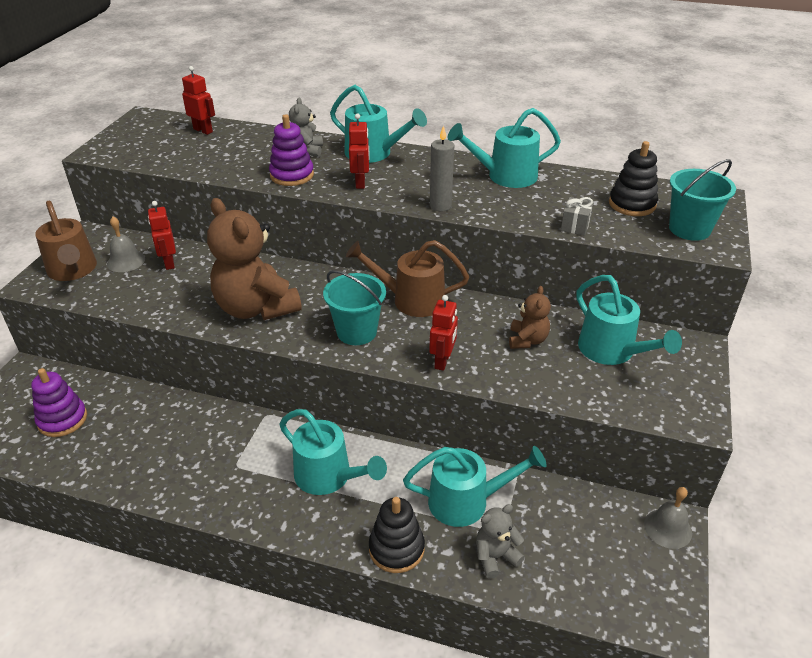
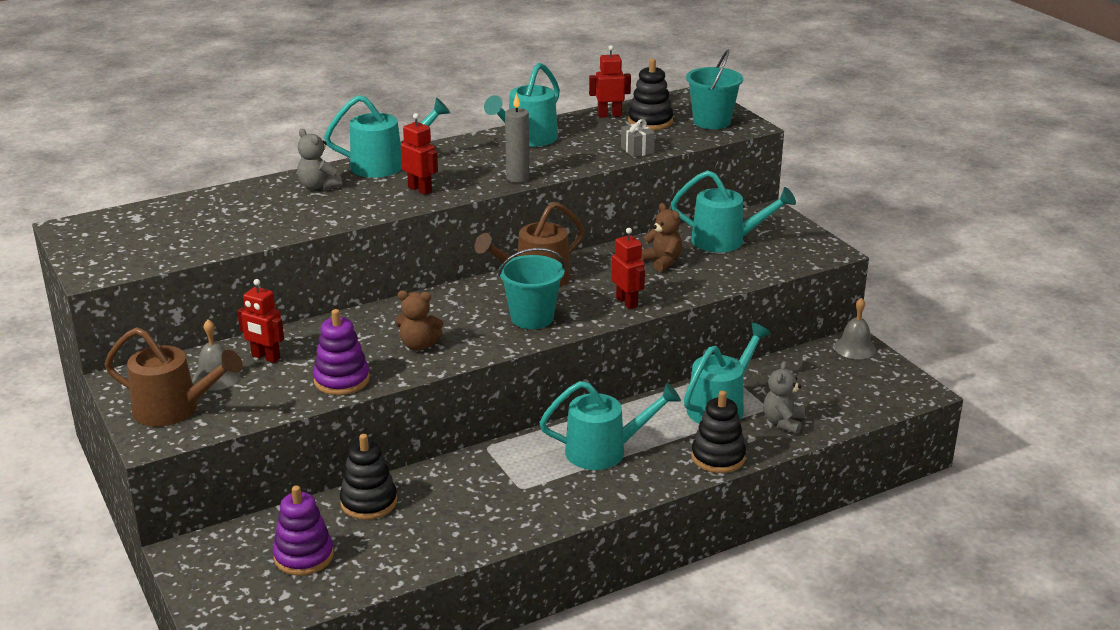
camera: 45 degrees left, 10 degrees down
red robot [182,66,215,135] -> red robot moved to [589,45,631,118]
brown teddy bear [207,198,302,320] -> brown teddy bear [395,291,443,351], size x0.48
purple stacking toy [269,114,314,186] -> purple stacking toy moved to [313,309,370,395]
none -> black stacking toy [340,434,397,520]

